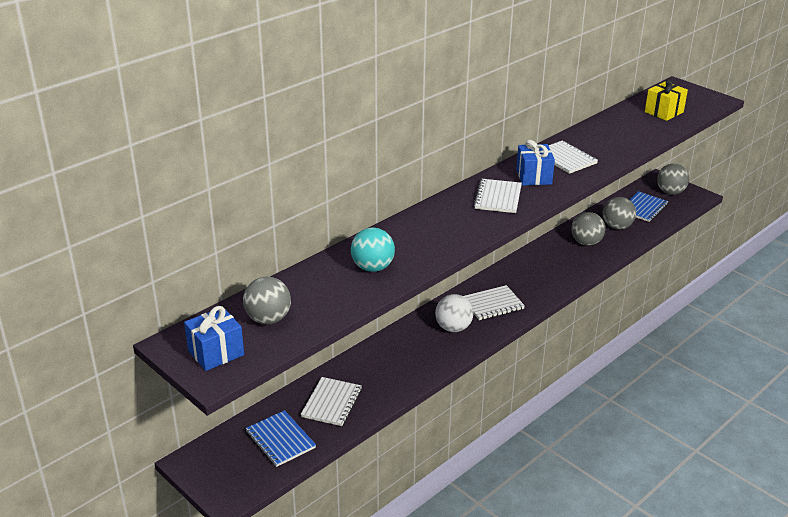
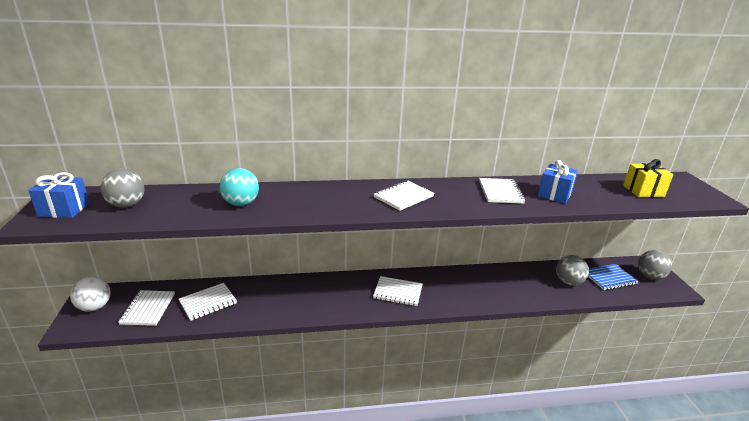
camera: 35 degrees right, 5 degrees down
blue notebook [246,410,316,467] -> white notebook [118,290,175,326]
white ball [435,294,473,332] -> white ball moved to [70,276,111,312]
blue gift [516,140,555,185] -> blue gift moved to [538,160,578,204]
grey ball [571,212,605,246] -> none

